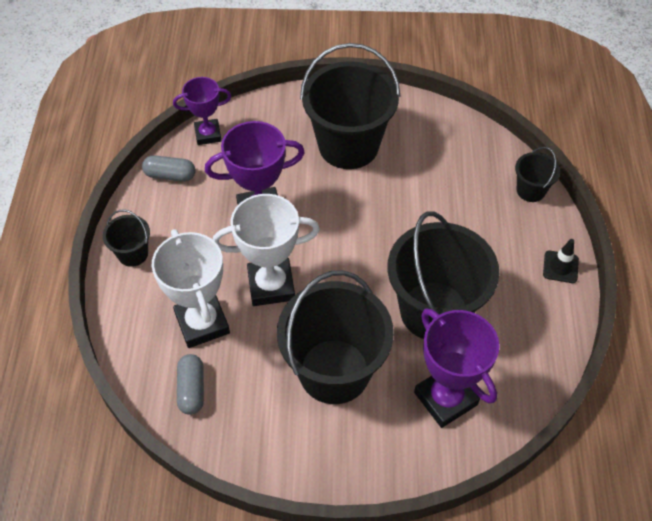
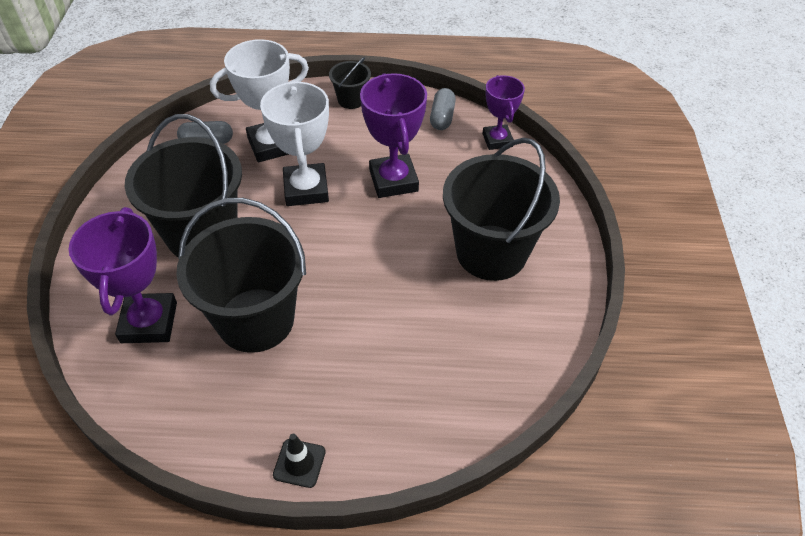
camera: 90 degrees right, 5 degrees down
purple trophy [414,308,500,428] -> purple trophy turned 60 degrees counterclockwise [69,207,177,343]
black bucket [515,147,560,202] -> none

